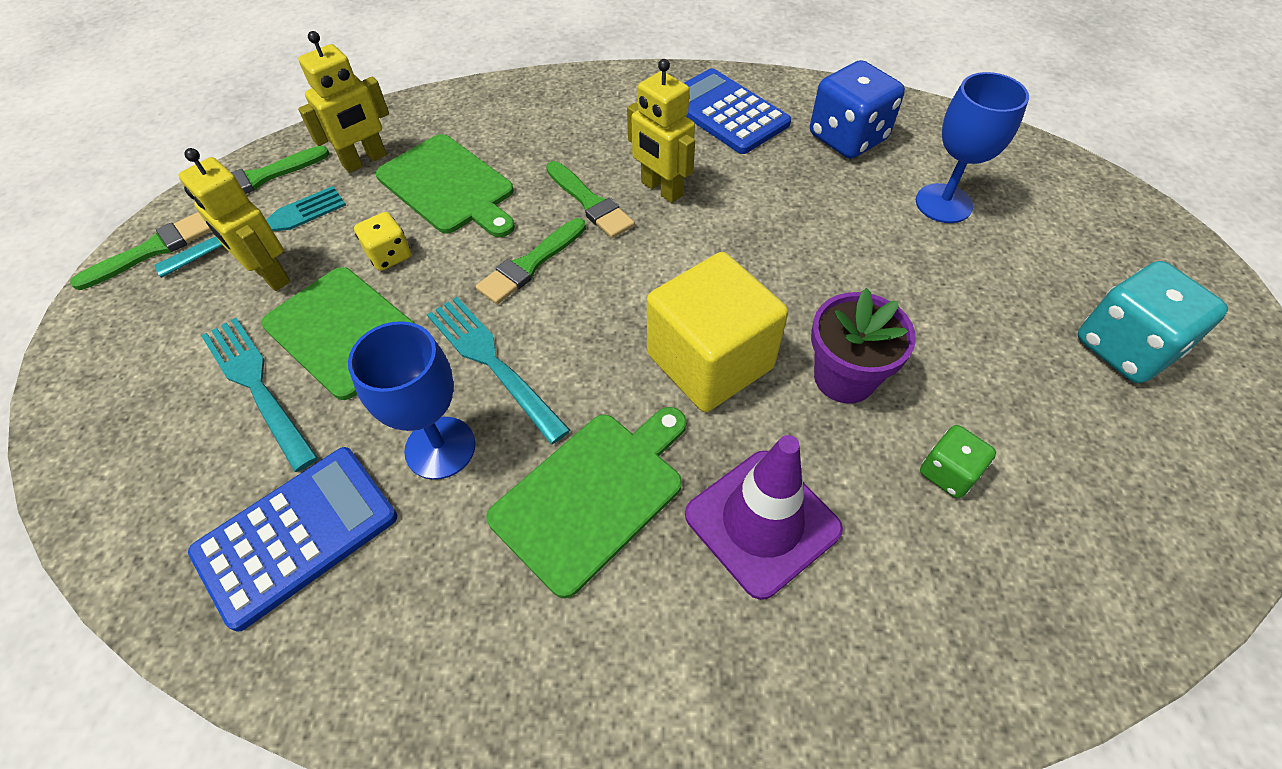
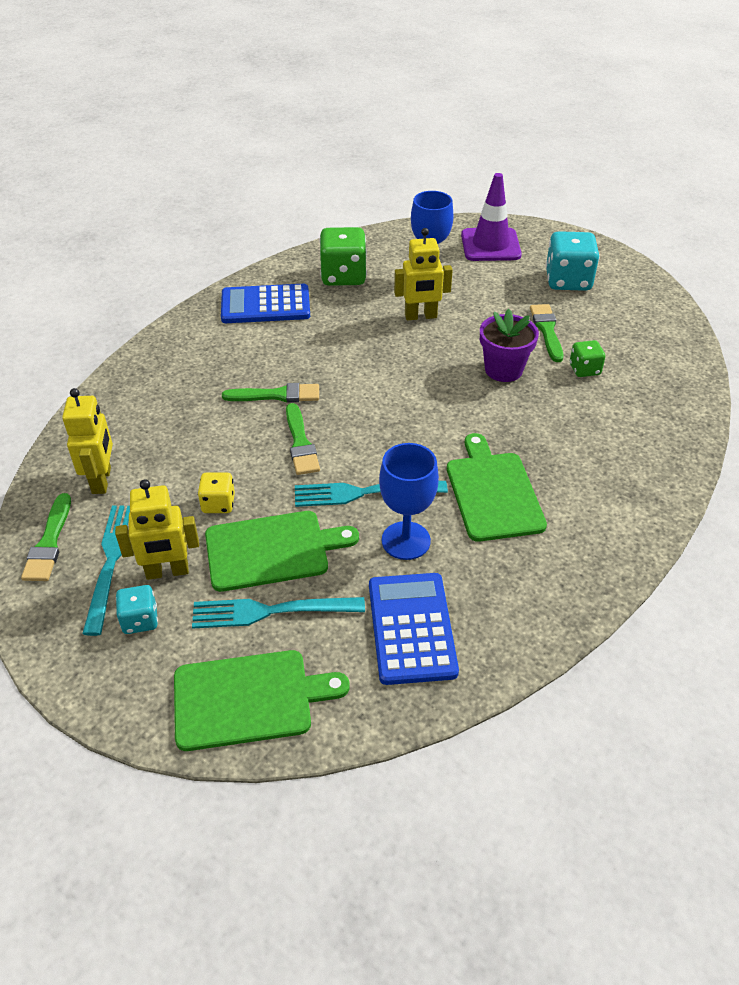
camera: 55 degrees left, 10 degrees down
green brush [70,212,212,290] -> green brush moved to [530,304,563,362]
green cutting board [376,134,515,237] -> green cutting board moved to [174,650,350,751]
yellow robot [627,59,695,203] -> yellow robot moved to [394,228,453,320]
yellow cube [647,252,788,412] -> none
purple traffic cone [685,435,843,600] -> purple traffic cone moved to [461,173,522,261]
blue dice [810,60,905,159] -> green dice [320,227,367,286]
none -> turquoise dice [116,585,158,634]

